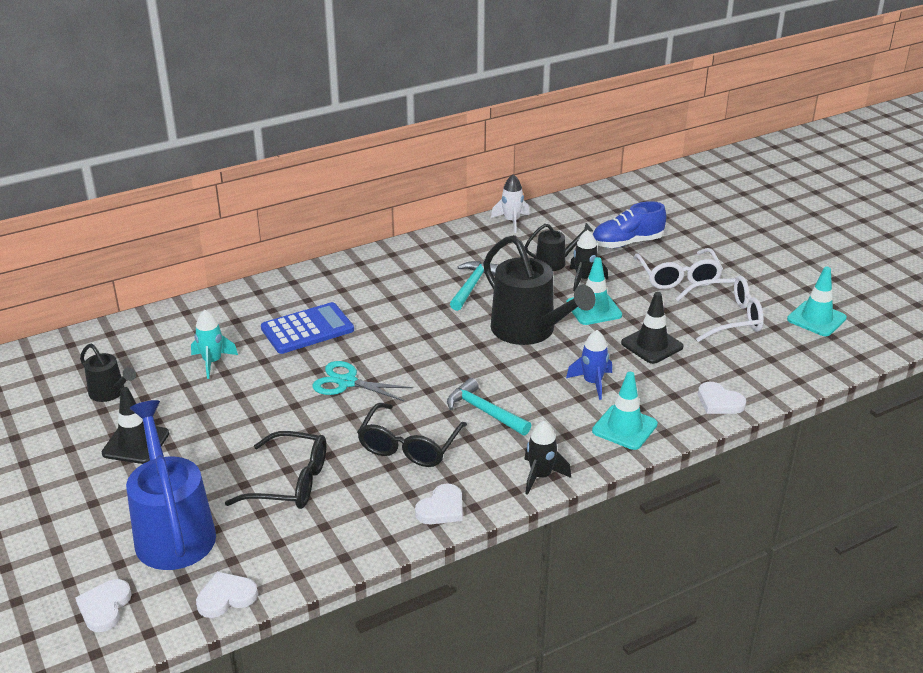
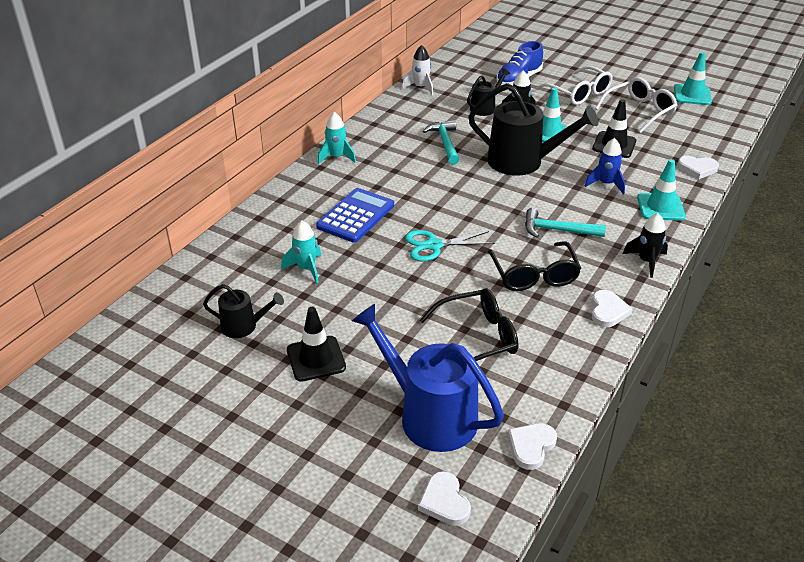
camera: 30 degrees left, 5 degrees up
none -> turquoise rocket [318,112,356,164]

